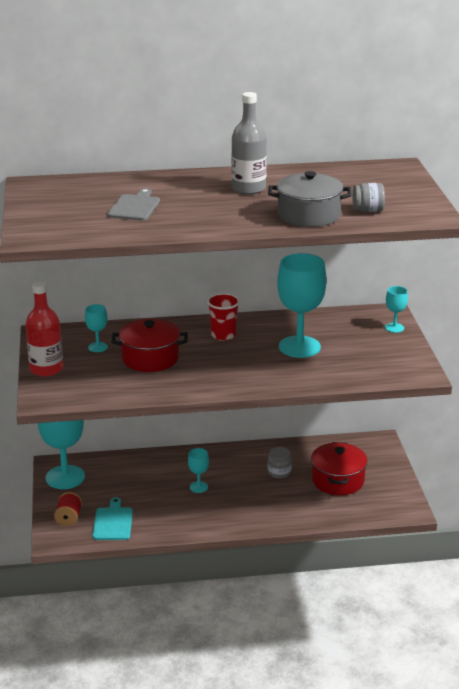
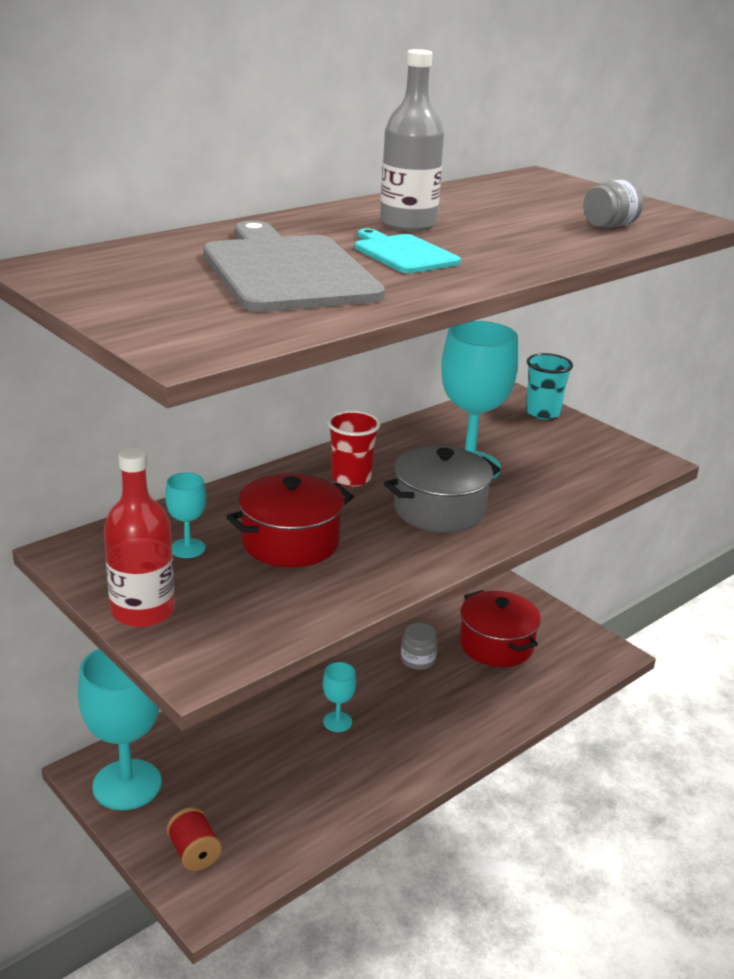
camera: 35 degrees left, 0 degrees up
turquoise cutting board [93,497,133,540] -> turquoise cutting board moved to [355,228,461,273]
grey cutting board [107,189,160,221] -> grey cutting board [203,221,385,312], size x1.84
grey pot [268,171,352,227] -> grey pot moved to [384,446,501,533]
turquoise goblet [385,286,408,333] -> turquoise cup [526,353,573,420]

